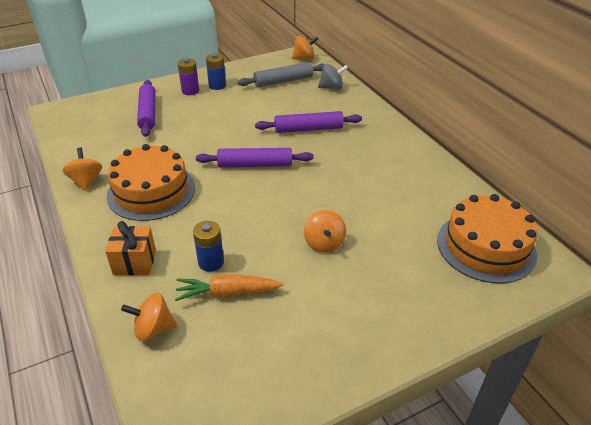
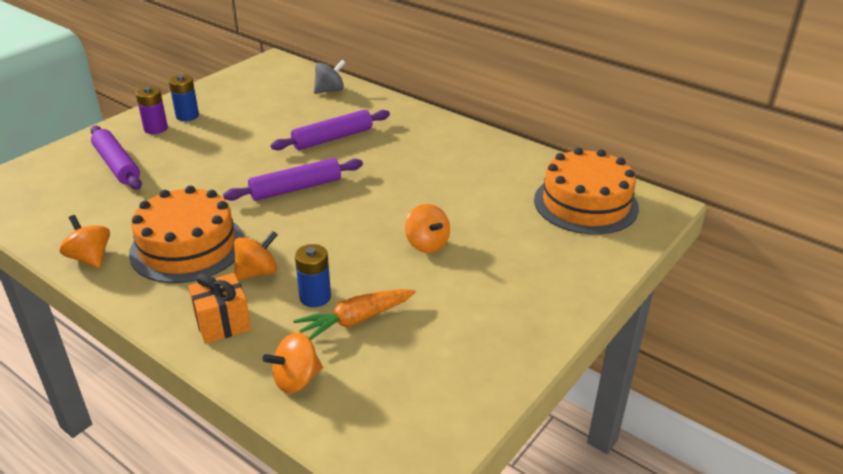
camera: 25 degrees left, 5 degrees down
grey rolling pin [238,62,324,87] -> none
orange spinning top [292,36,318,60] -> orange spinning top moved to [234,231,277,280]

